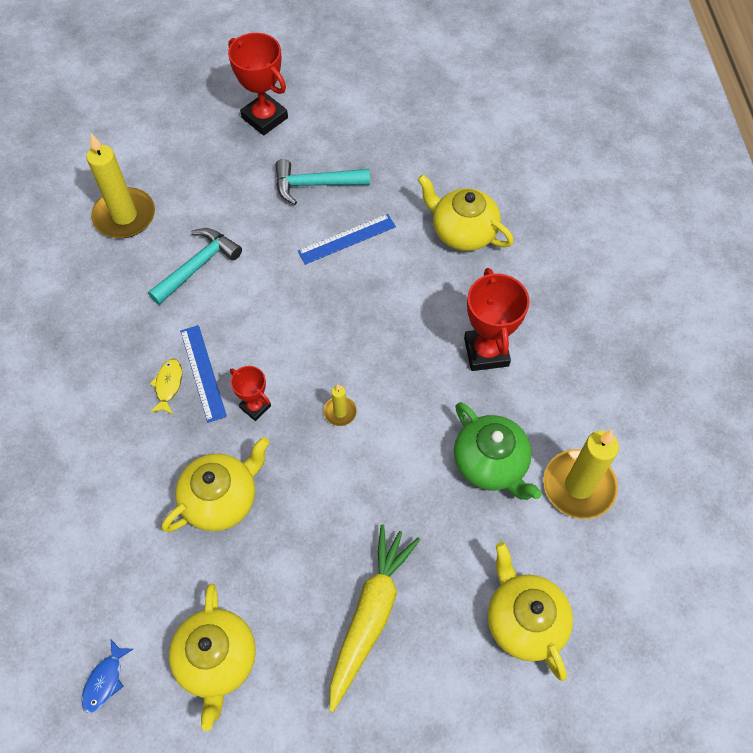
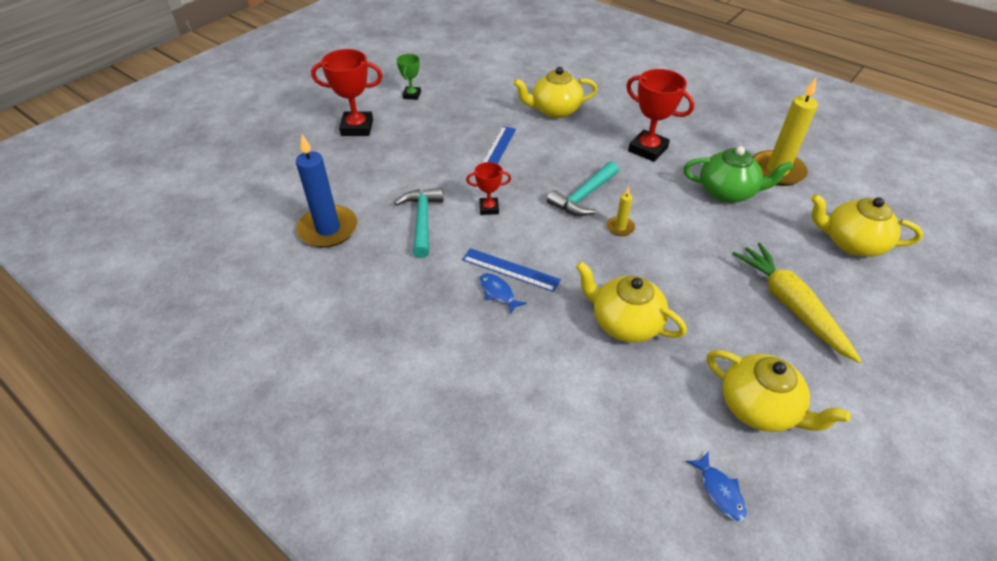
camera: 45 degrees left, 15 degrees down
yellow candle [86,133,155,238] -> blue candle [296,134,357,248]
yellow fish [150,359,182,414] -> blue fish [479,273,527,314]
yellow teapot [162,437,270,532] -> yellow teapot turned 60 degrees counterclockwise [576,262,687,342]
red trophy [230,366,271,421] -> red trophy moved to [466,162,511,215]
turquoise hammer [275,159,370,205] -> turquoise hammer moved to [547,161,619,216]
none -> green trophy [397,54,421,100]

